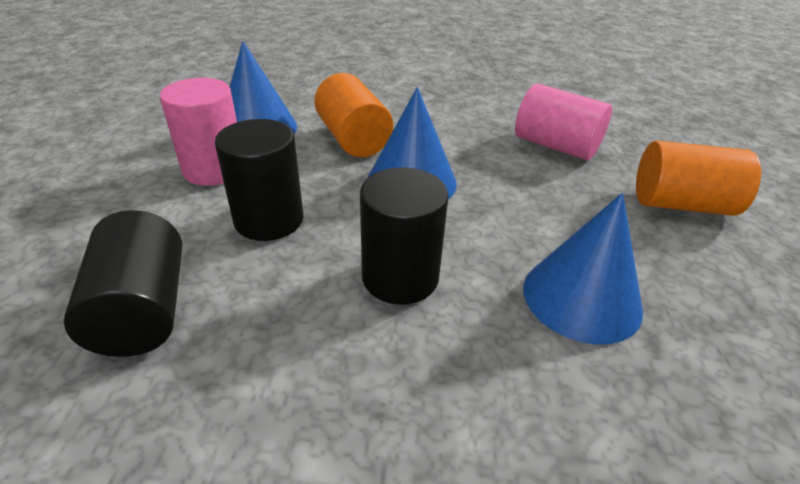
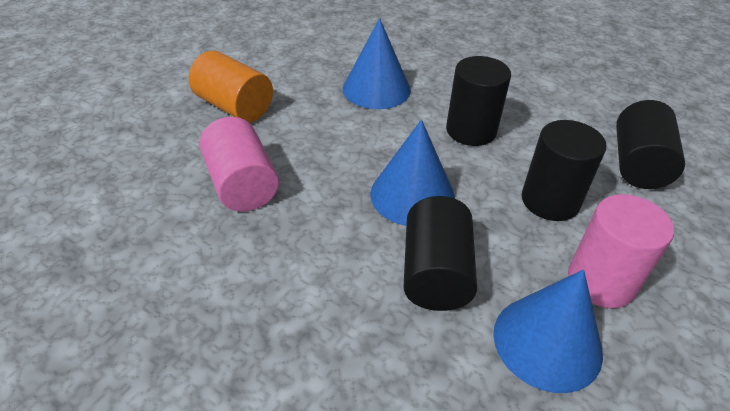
camera: 150 degrees left, 5 degrees up
orange cylinder [314,73,393,157] -> black cylinder [403,196,477,311]

